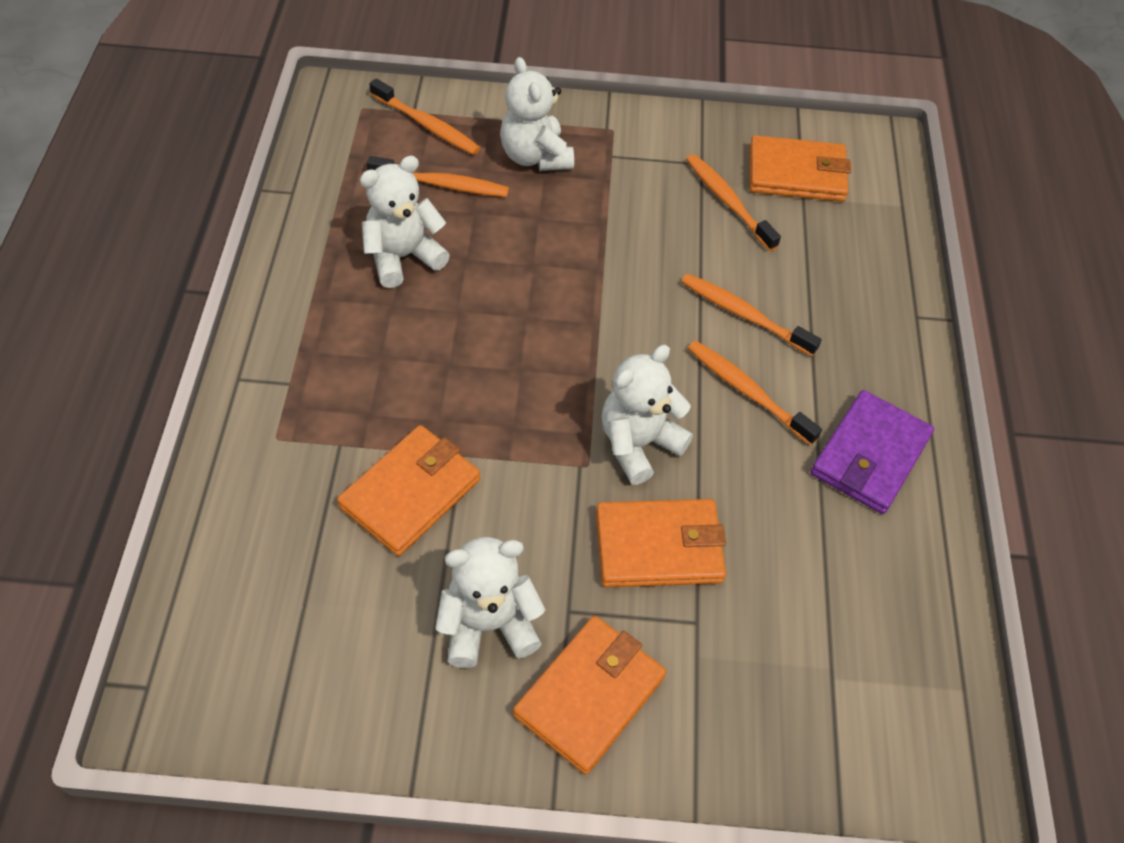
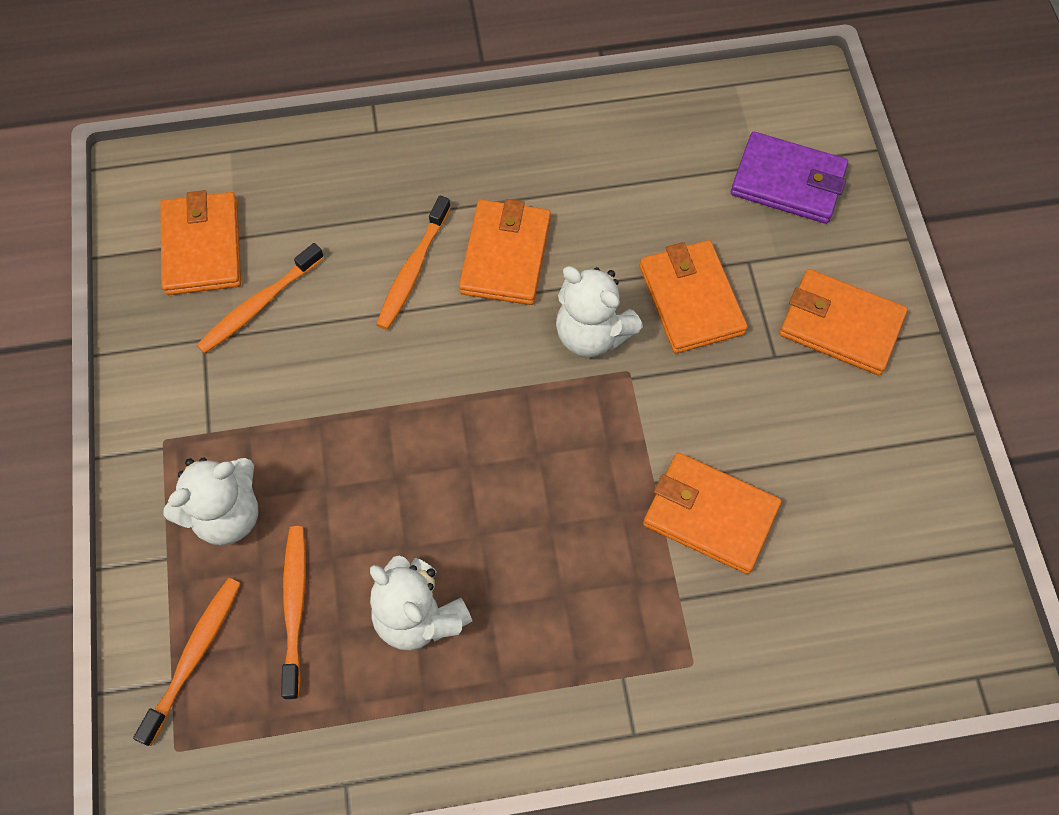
camera: 100 degrees left, 10 degrees up
white teddy bear [435,537,545,668] -> none
orange toothbrush [688,341,822,445] -> orange wallet [459,199,551,305]
purple wallet [811,390,934,514] -> purple wallet moved to [731,132,848,224]

